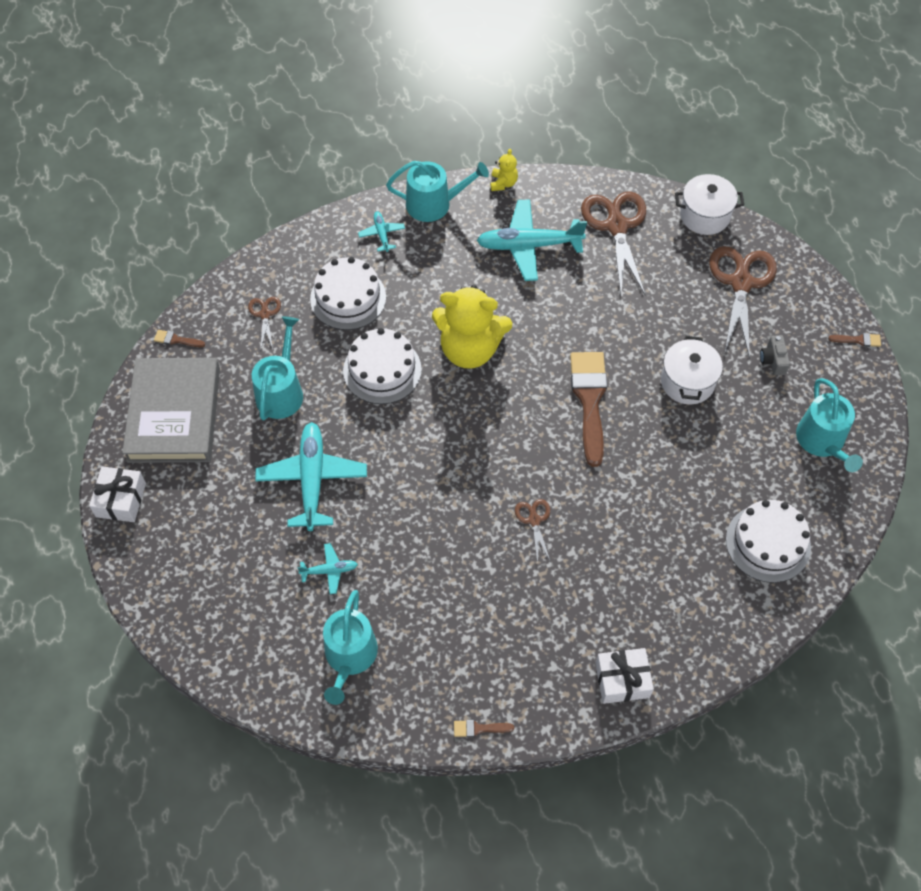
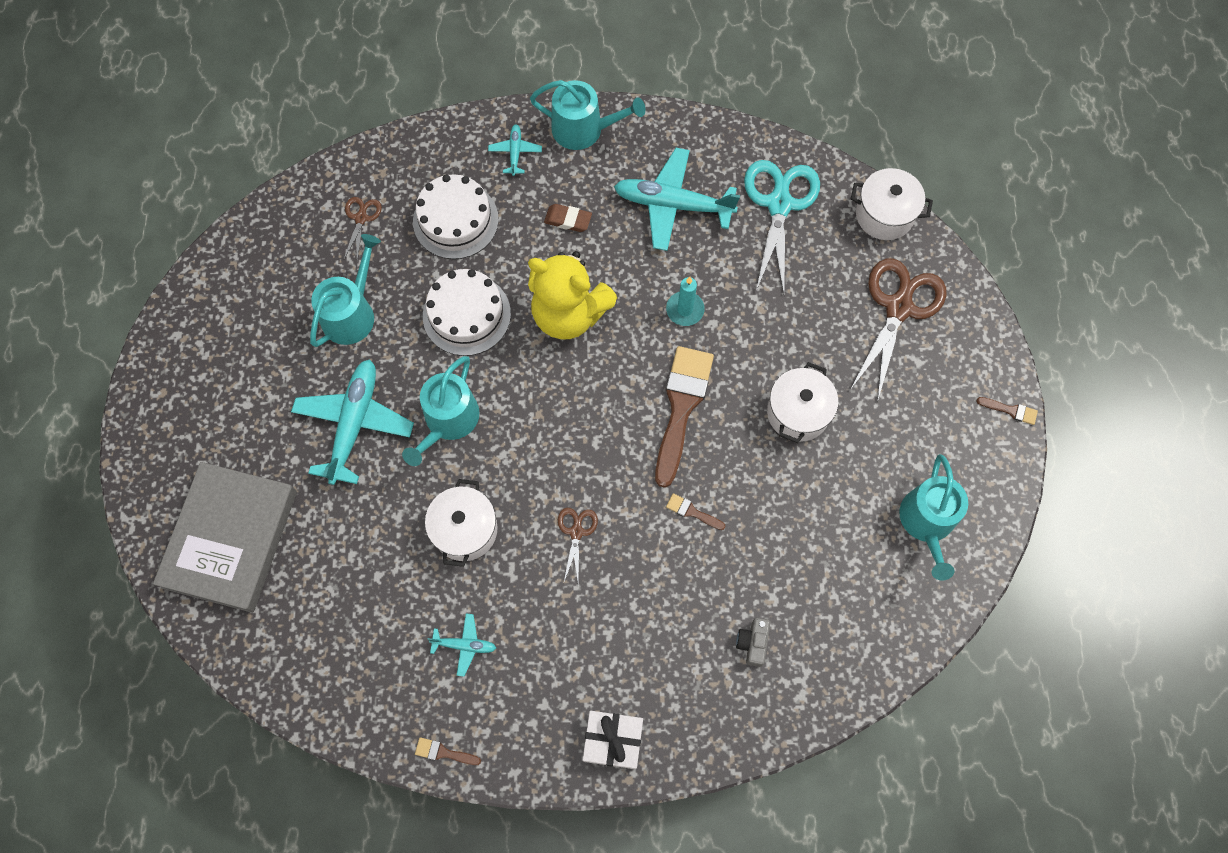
camera: 15 degrees right, 10 degrees up
white gift [89,466,146,522] -> none
grey book [122,358,220,463] -> grey book moved to [153,462,297,613]
brown brush [154,330,205,347] -> brown brush moved to [666,493,726,530]
turquoise plane [297,543,358,594] -> turquoise plane moved to [427,614,496,676]
turquoise watering can [323,590,378,705] -> turquoise watering can moved to [402,356,480,466]
yellow teddy bear [490,149,518,191] -> none
brown scissors [581,191,646,295] -> turquoise scissors [744,160,820,294]
white cake [726,500,811,583] -> none
grey camera [760,335,790,375] -> grey camera moved to [736,618,770,667]
none -> white pot [425,479,497,567]
none -> brown eraser [544,204,592,232]
none -> turquoise candle [666,277,705,326]

